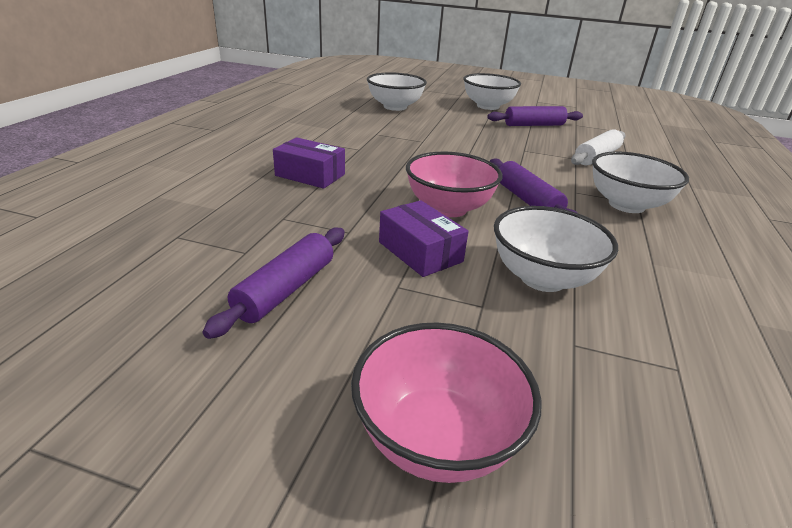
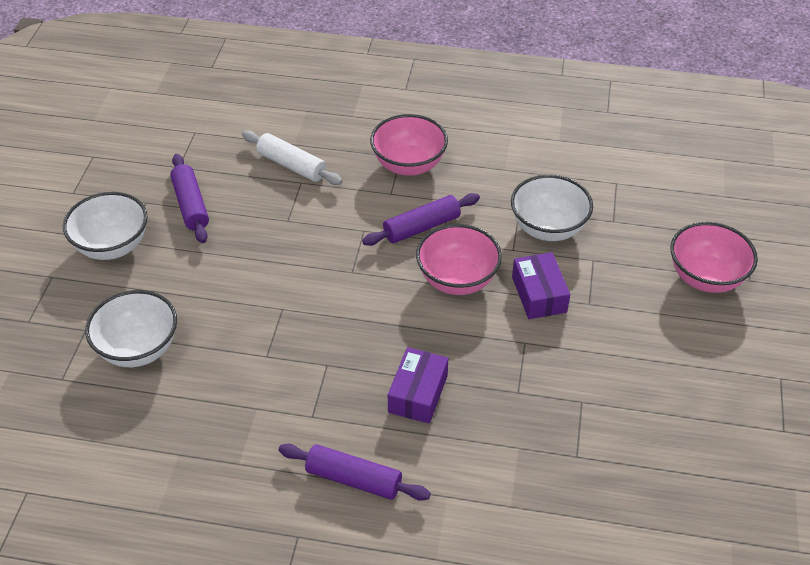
camera: 95 degrees left, 15 degrees up
purple rolling pin [203,228,345,339] -> purple rolling pin moved to [279,444,431,501]
purple box [379,200,469,277] -> purple box turned 60 degrees counterclockwise [512,252,570,319]
white bowl [592,152,689,213] -> pink bowl [370,114,448,176]

